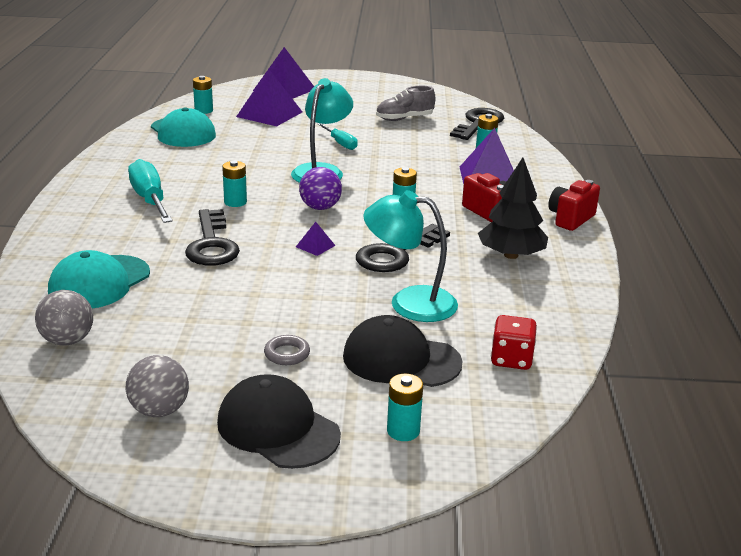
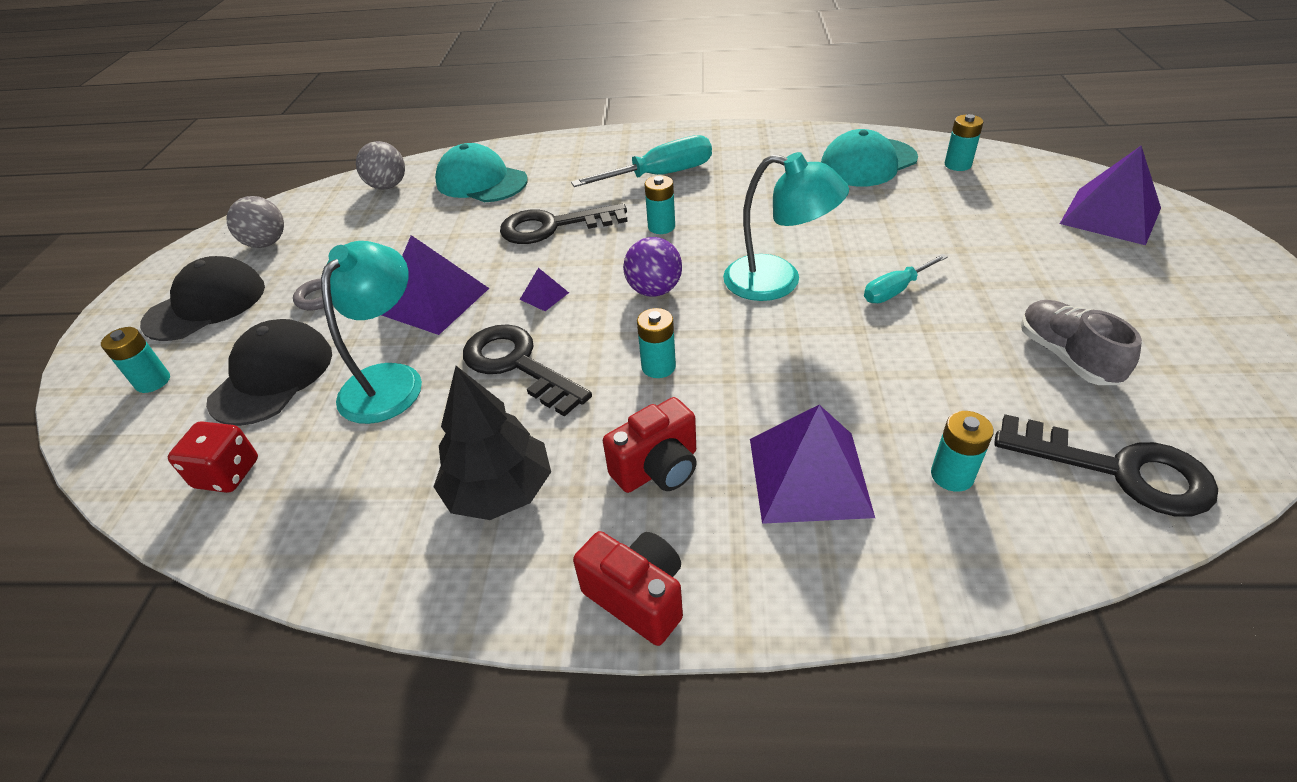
camera: 95 degrees right, 15 degrees up
purple pyramid [236,69,302,126] -> purple pyramid moved to [382,235,489,335]

